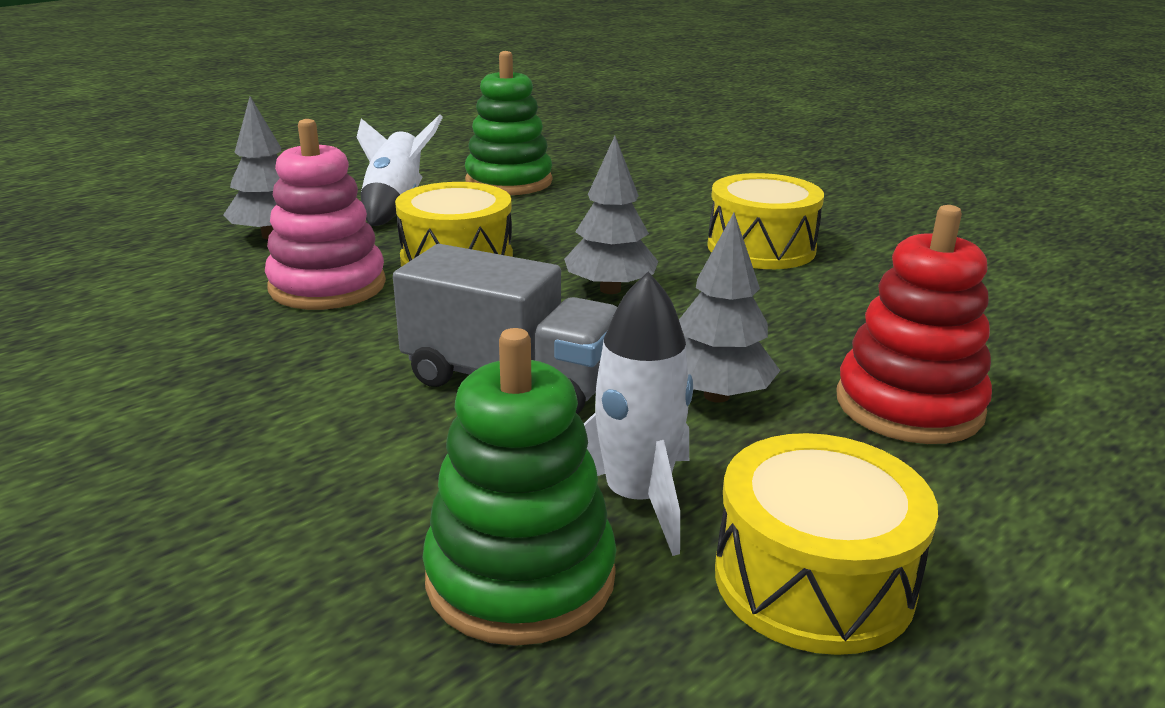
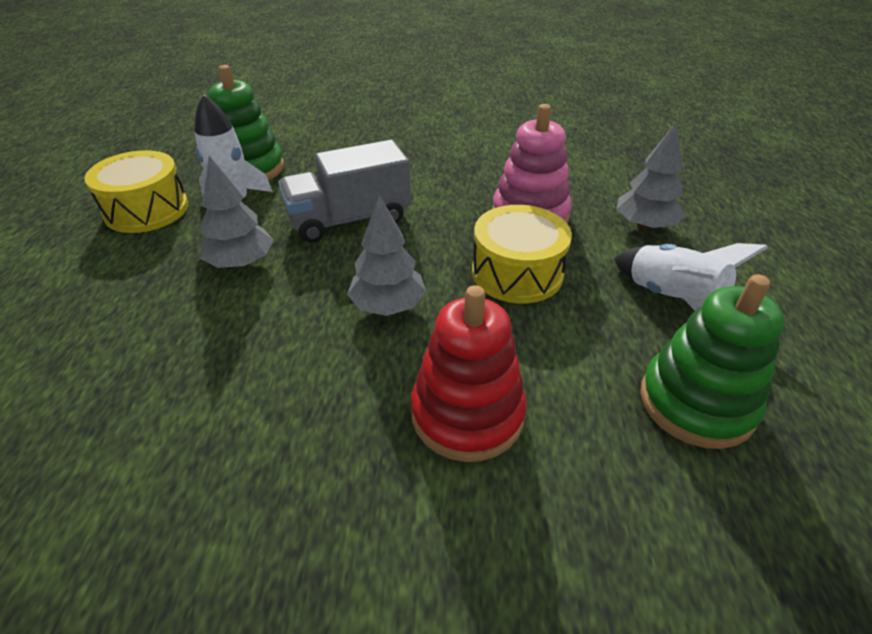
camera: 135 degrees right, 15 degrees up
yellow drum [707,173,824,269] -> none
red stacking toy [836,205,992,444] -> red stacking toy moved to [411,285,527,462]

